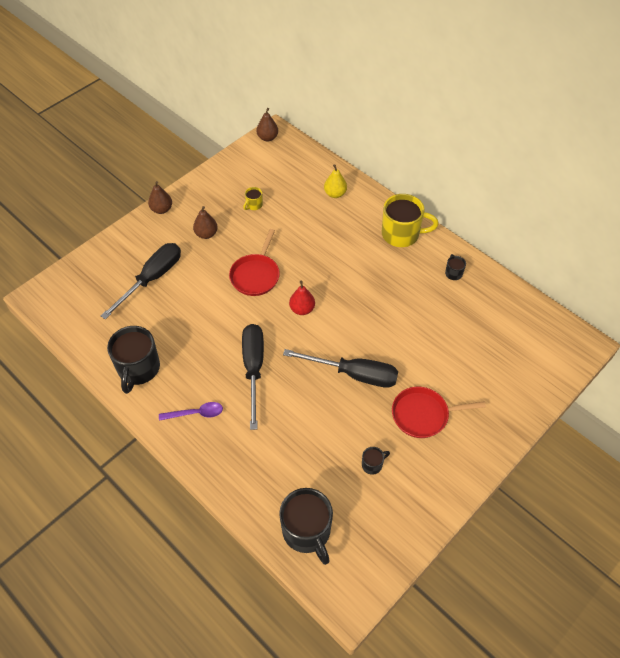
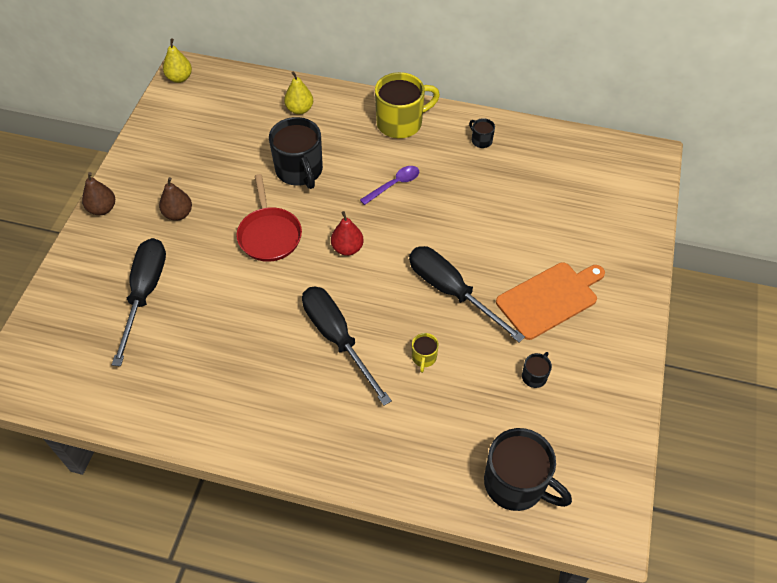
camera: 30 degrees left, 0 degrees up
black mug [107,326,160,394] -> black mug moved to [269,117,323,189]
purple spoon [159,402,223,421] -> purple spoon moved to [360,166,419,205]
yellow mug [243,187,263,210] -> yellow mug moved to [412,333,439,373]
brown pear [257,108,278,141] -> yellow pear [163,38,192,83]
black screwdriver [283,349,398,388] -> black screwdriver turned 120 degrees counterclockwise [409,246,525,342]
red pan [392,387,486,438] -> orange cutting board [496,262,605,340]

